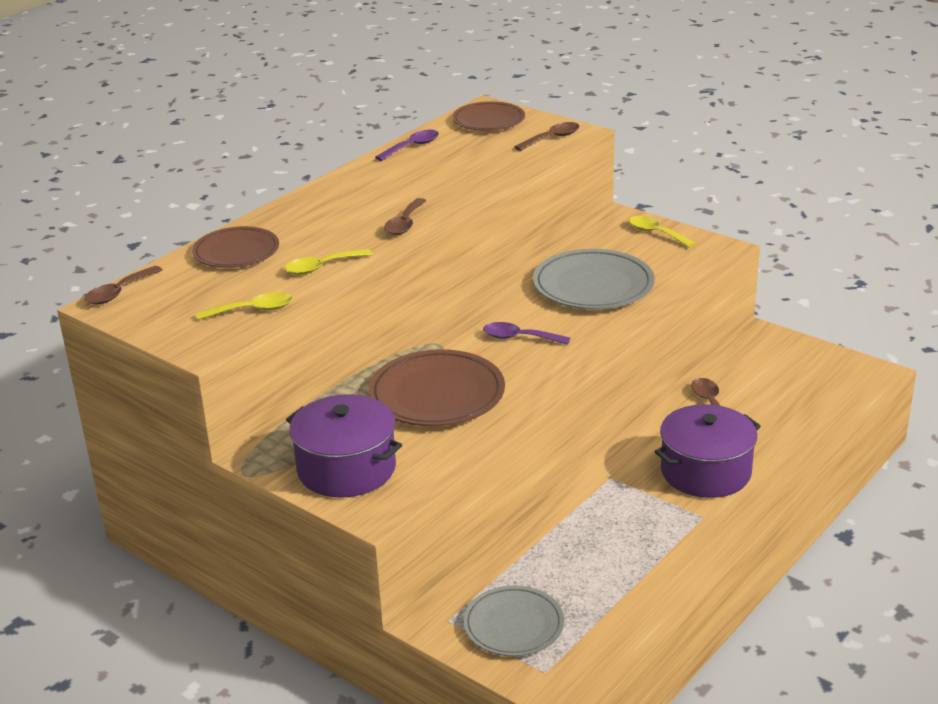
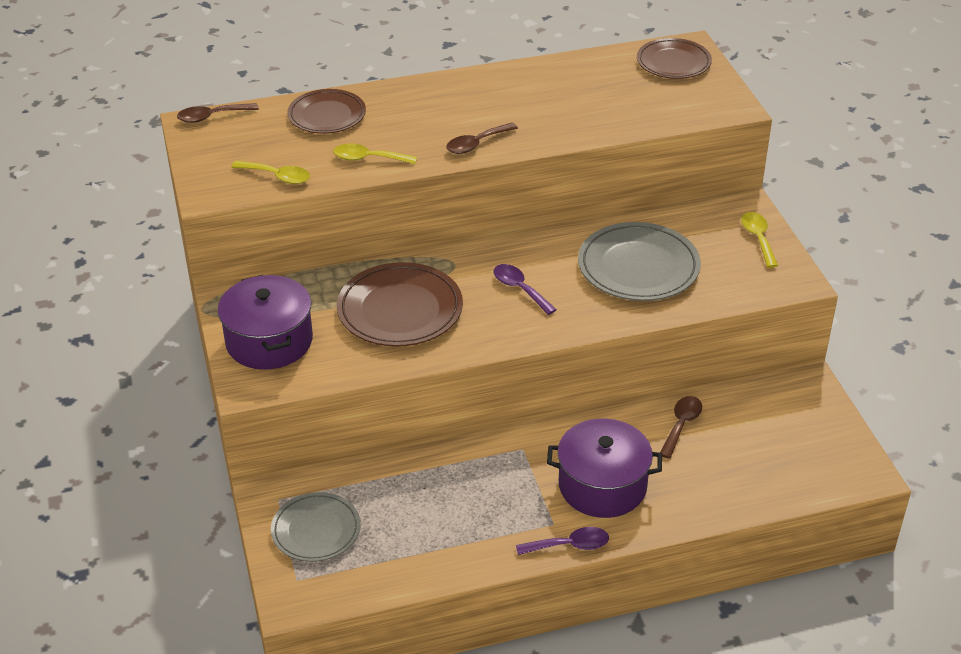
camera: 35 degrees right, 10 degrees up
purple spoon [375,130,439,161] -> purple spoon moved to [516,527,609,555]
brown spoon [515,122,580,151] -> none

